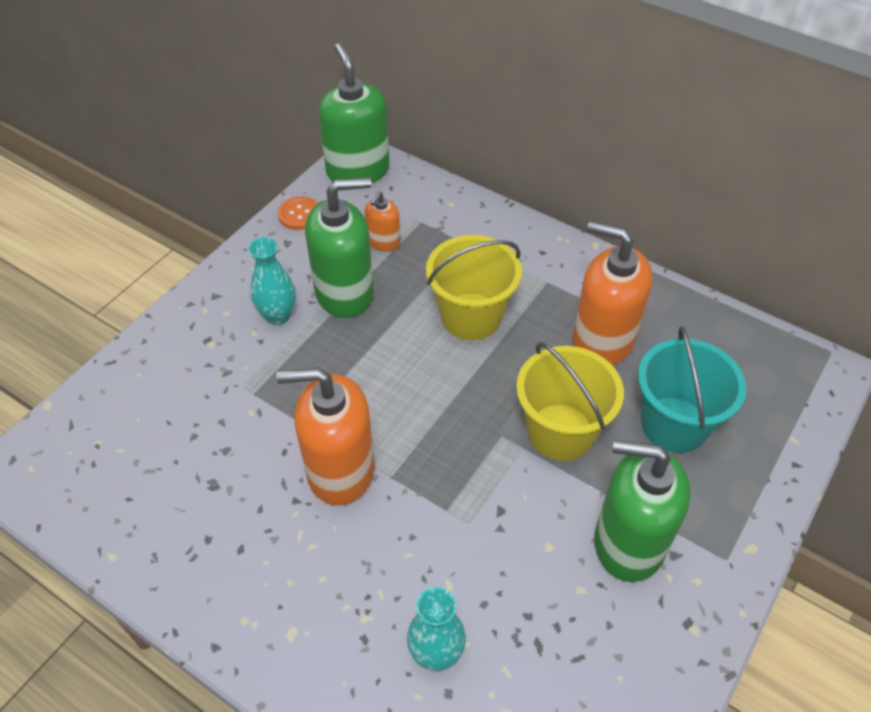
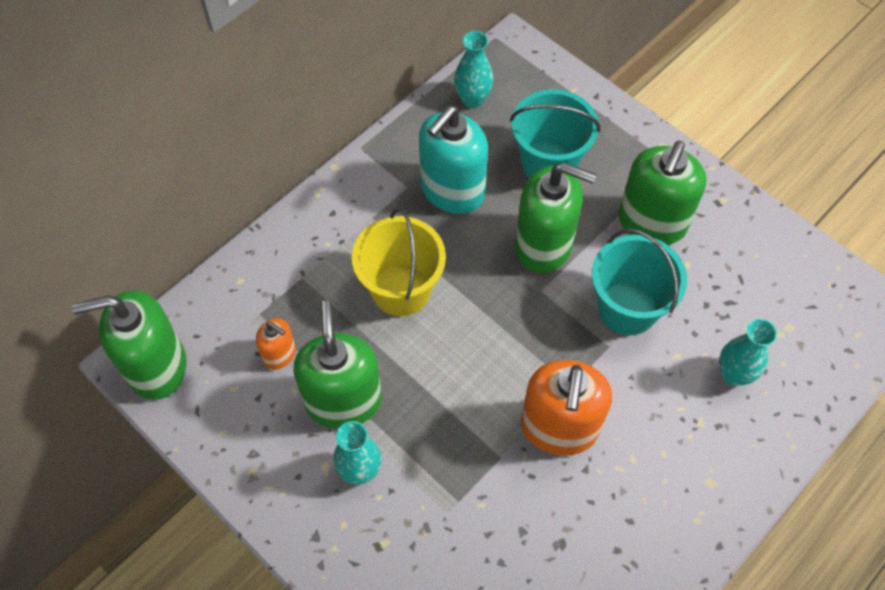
camera: 80 degrees left, 10 degrees up
orange button [278,196,319,230] -> none
yellow bucket [516,342,624,461] -> green soap dispenser [515,162,597,273]
orange soap dispenser [572,221,653,366] -> turquoise soap dispenser [419,106,488,214]
none -> turquoise vase [454,31,493,108]
none -> turquoise bucket [592,229,687,335]

